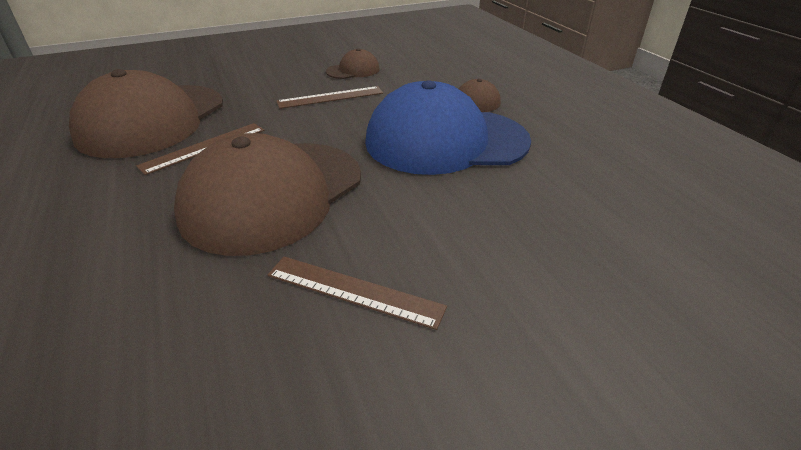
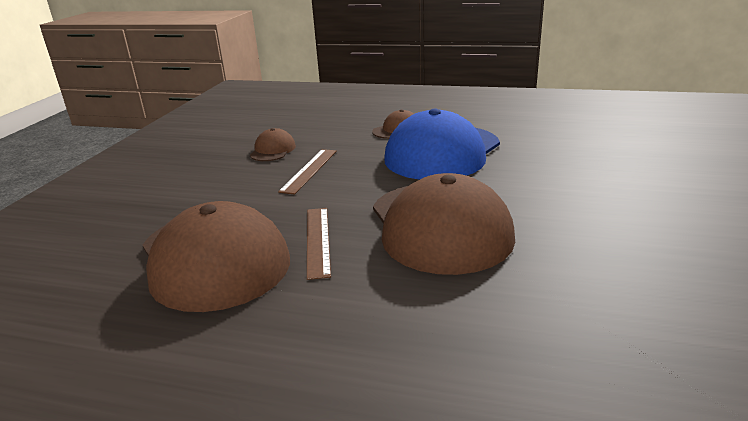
camera: 50 degrees left, 10 degrees down
brown ruler [268,256,447,330] -> none

